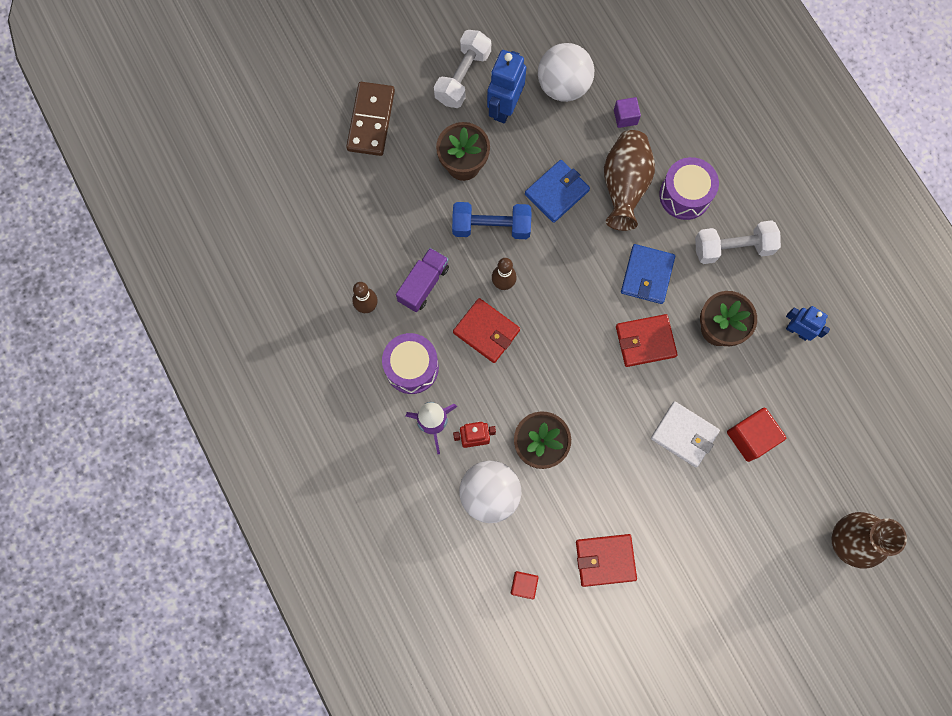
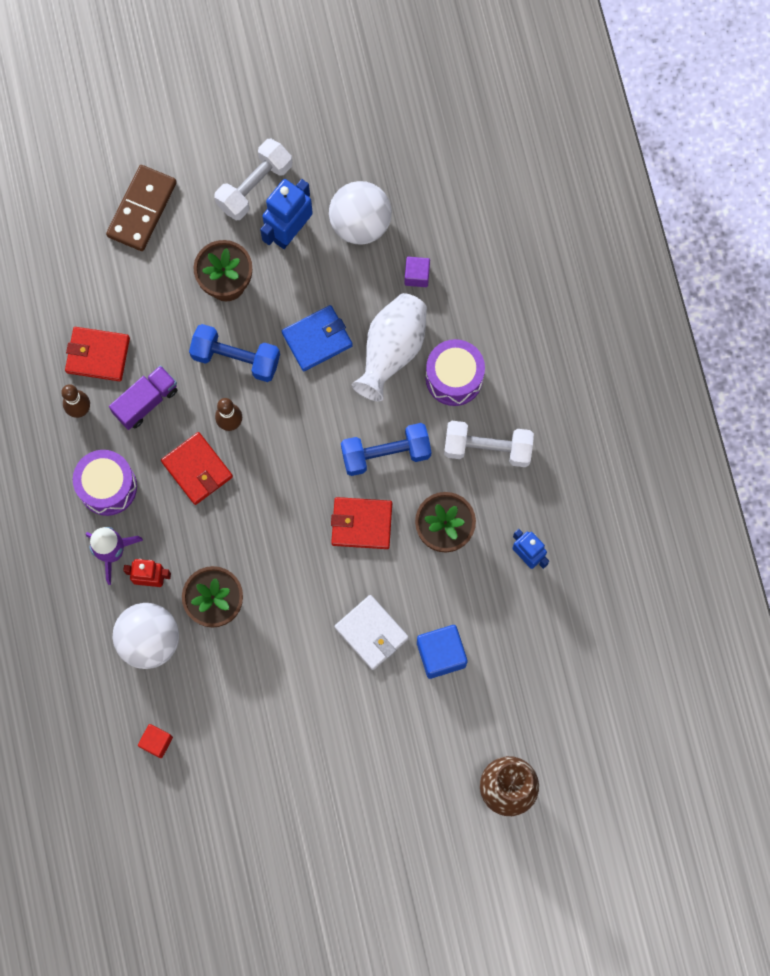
camera: 15 degrees right, 0 degrees up
red wallet [576,534,637,587] -> red wallet moved to [65,327,130,381]
brown vase [604,130,655,231] -> white vase [352,293,427,402]
blue wallet [621,244,675,304] -> blue dumbbell [341,423,431,476]
red cube [727,408,786,462] -> blue cube [417,625,468,679]

